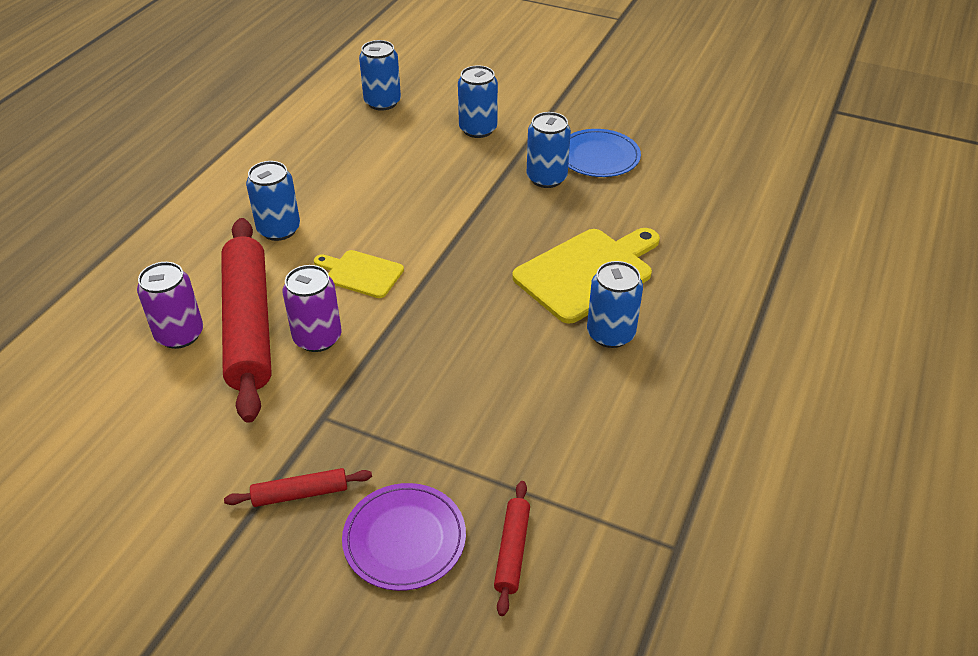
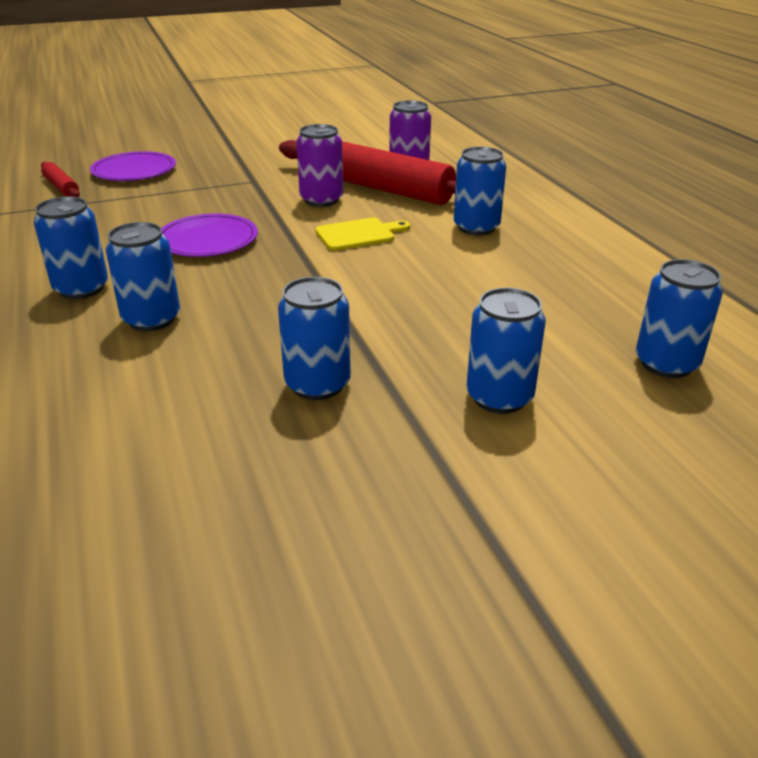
camera: 135 degrees right, 10 degrees down
red rolling pin [224,468,372,507] -> none
yellow cutting board [512,228,660,323] -> blue can [106,222,180,331]
blue plate [568,129,641,177] -> none
none -> purple plate [162,214,258,257]

